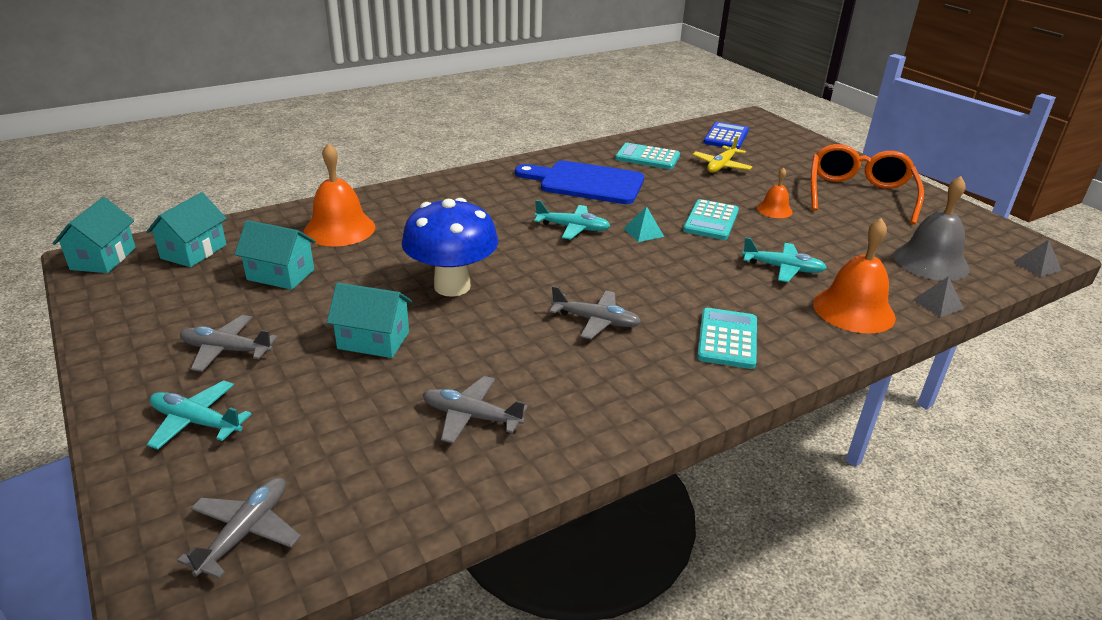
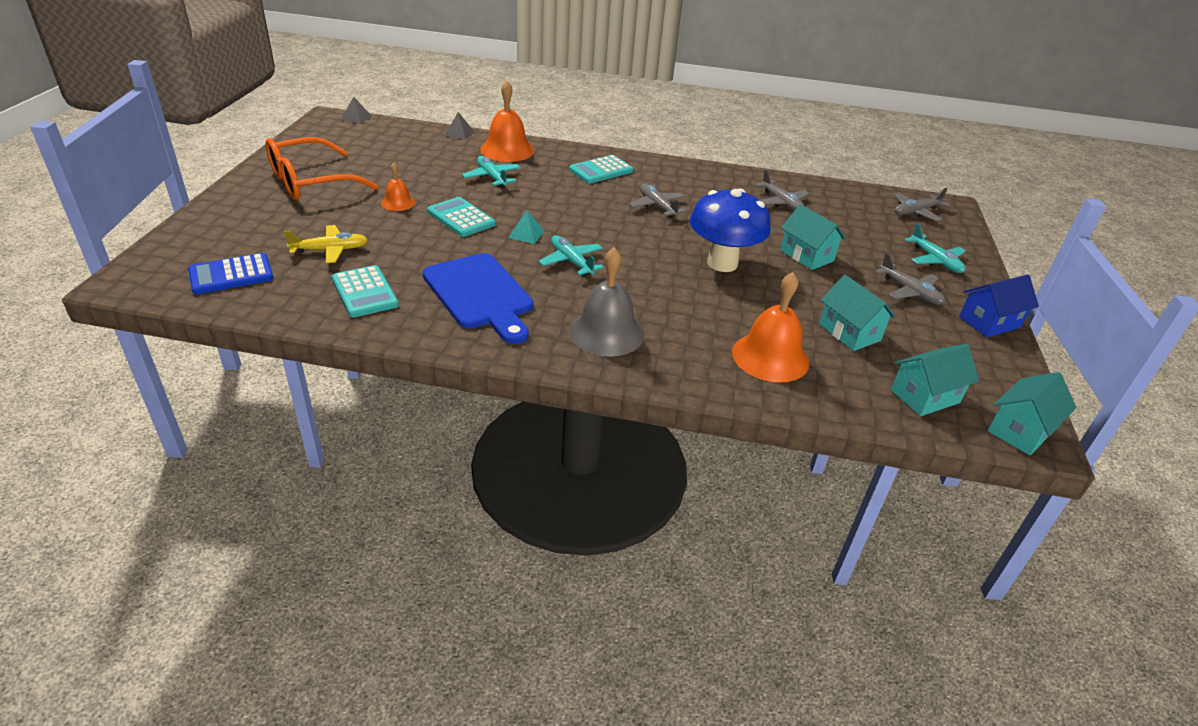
camera: 140 degrees left, 5 degrees up
turquoise calculator [683,199,739,240] -> turquoise calculator turned 105 degrees counterclockwise [427,197,496,237]
grey bell [893,176,970,281] -> grey bell moved to [569,247,644,357]
none -> blue house [959,275,1039,337]

